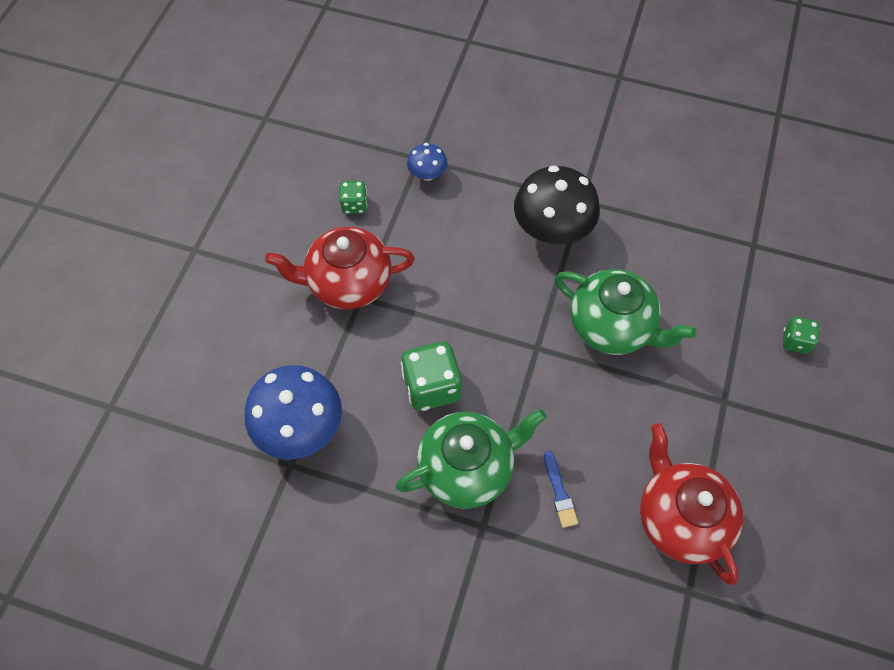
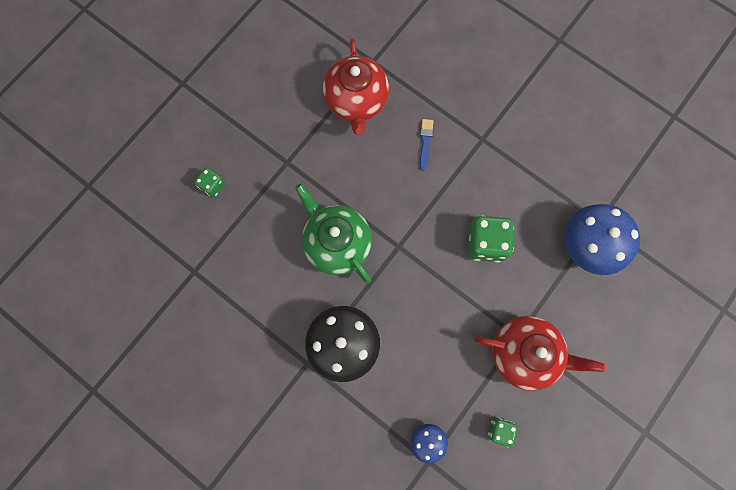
camera: 160 degrees left, 15 degrees up
green teapot [396,409,546,509] -> none

